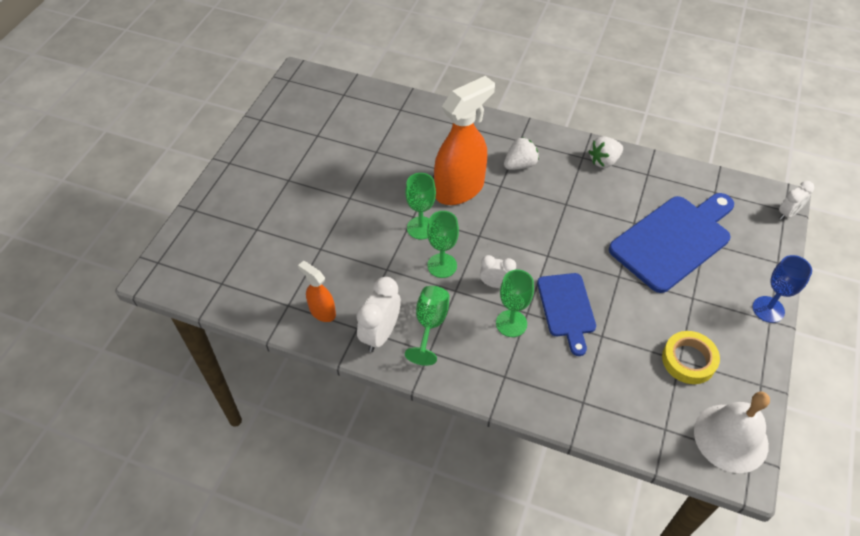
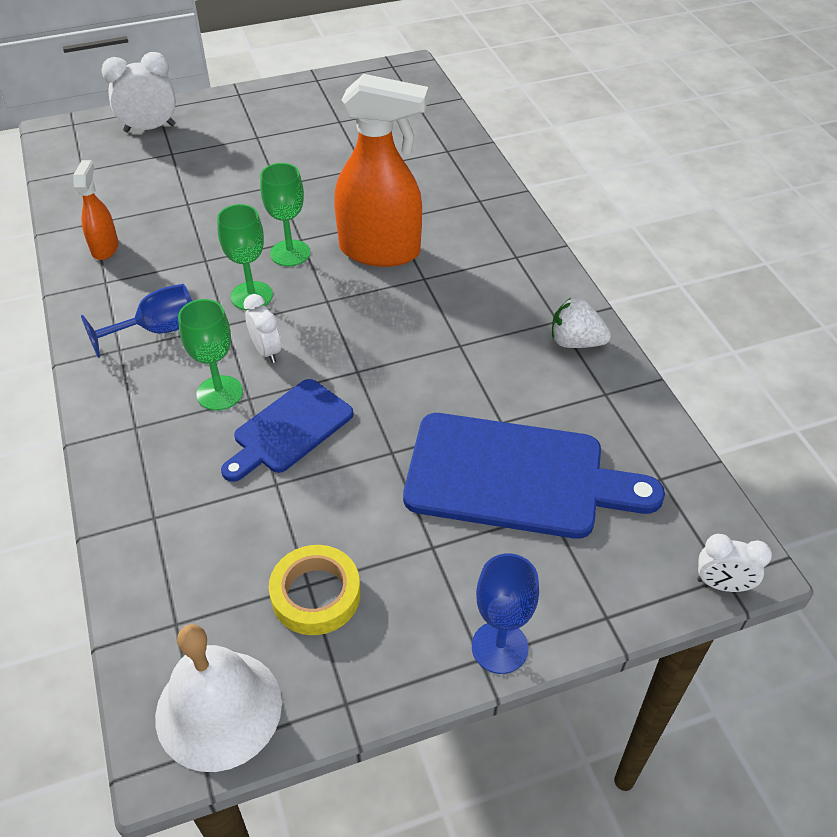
camera: 50 degrees right, 5 degrees down
white clock [356,277,401,352] -> white clock moved to [102,52,176,133]
green goblet [405,286,449,366] -> blue goblet [81,284,192,358]
white strawberry [504,137,539,170] -> none

